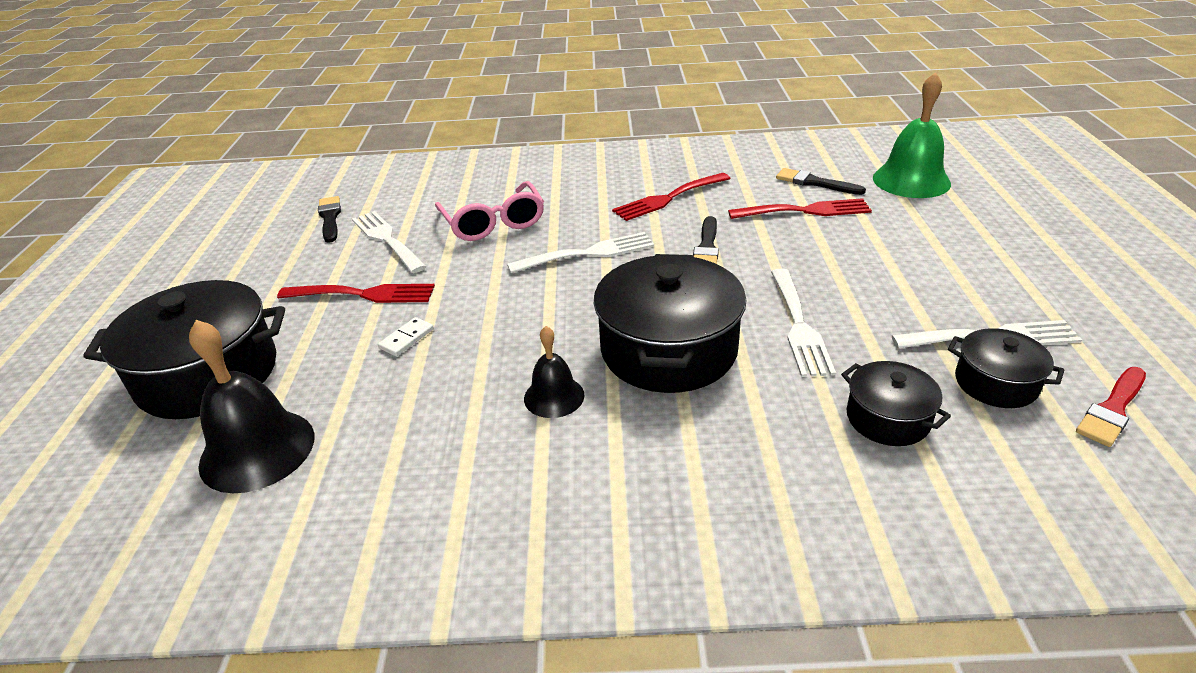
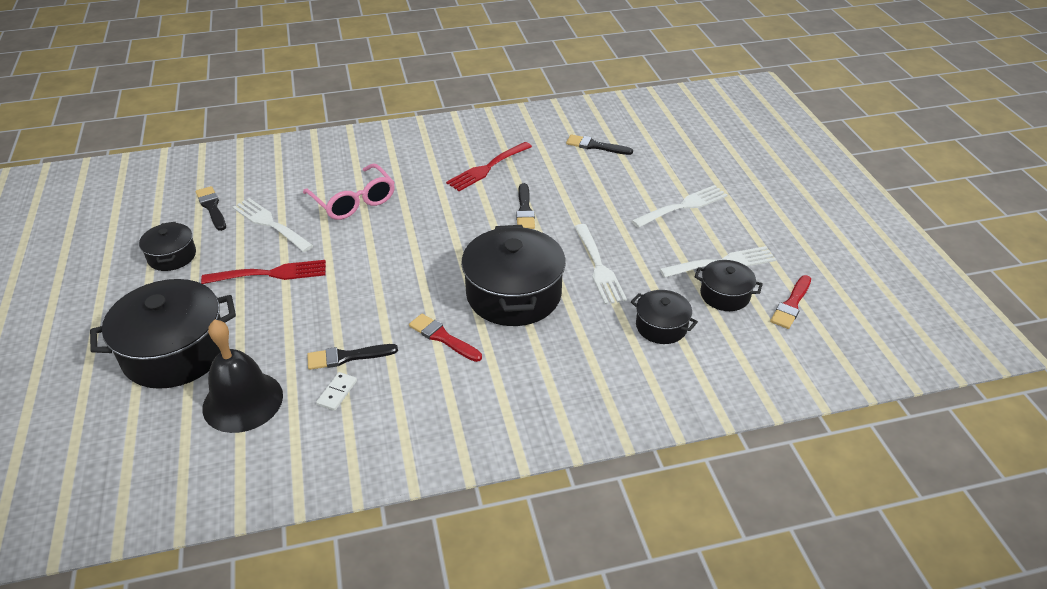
camera: 15 degrees left, 5 degrees up
white domino [378,317,434,356] -> white domino moved to [316,372,357,411]
white fork [507,232,654,273] -> white fork moved to [632,185,728,228]
black bell [524,326,585,418] -> red brush [409,314,482,362]
red fork [728,198,872,219] -> none
green bell [873,72,951,198] -> none
none -> black pot [139,222,196,271]
none -> black brush [307,344,398,370]

